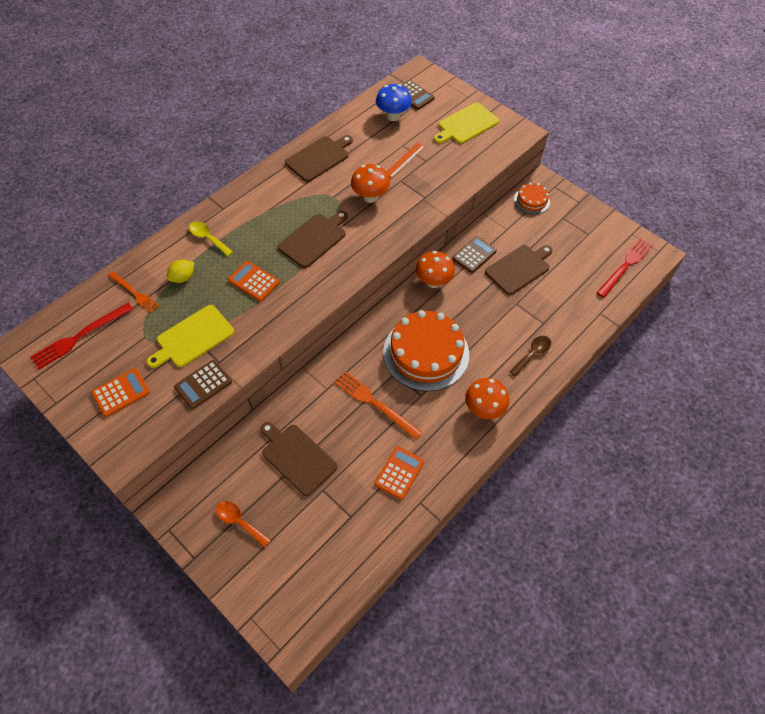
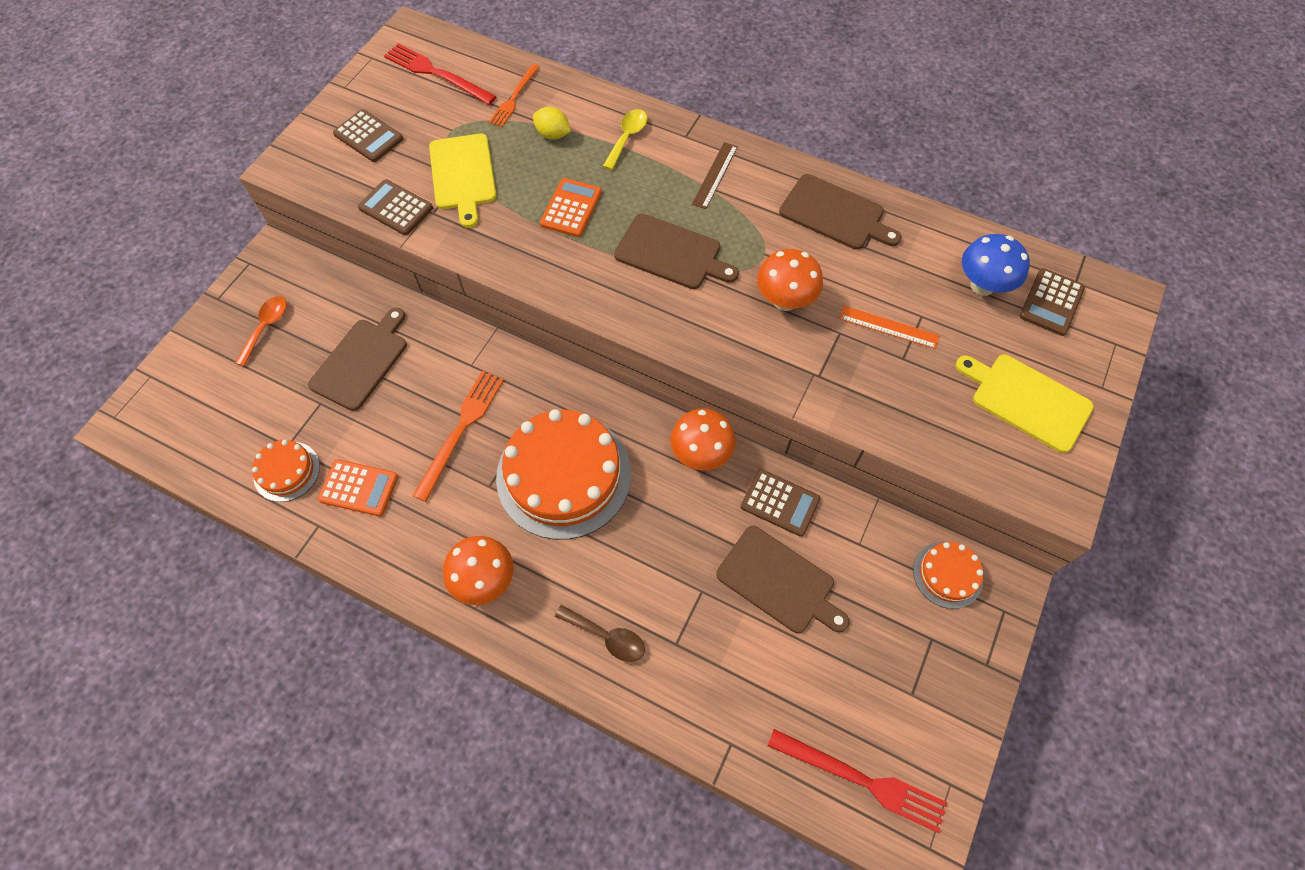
camera: 75 degrees right, 5 degrees up
orange calculator [91,368,150,417] -> brown calculator [333,109,403,162]
yellow cutting board [147,305,234,368] -> yellow cutting board turned 135 degrees counterclockwise [429,134,497,228]
none -> orange cake [252,440,320,502]
none -> brown ruler [692,142,738,209]

